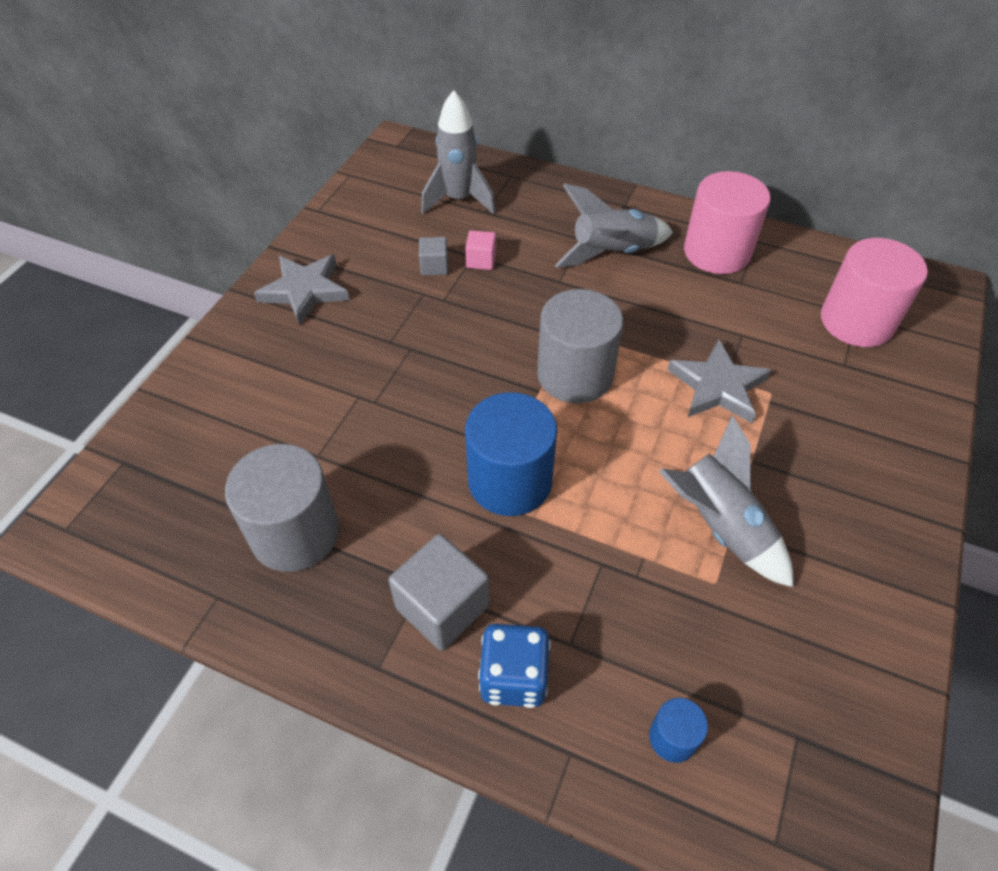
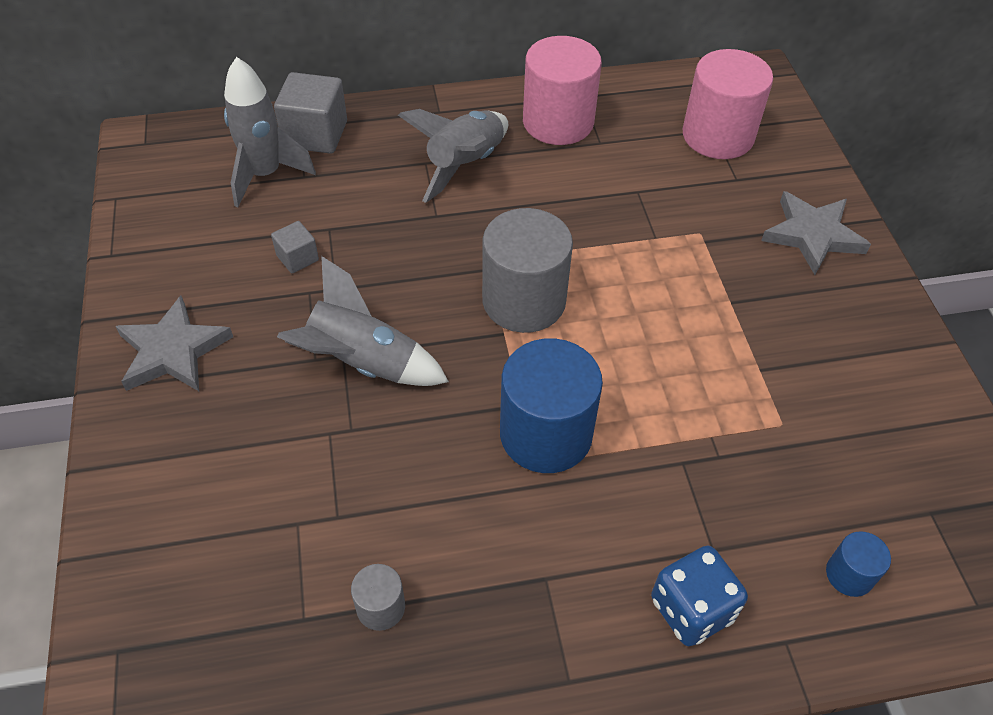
camera: 35 degrees left, 0 degrees up
grey cylinder [225,444,339,572] -> grey cylinder [351,564,405,631], size x0.46
grey cube [389,534,489,651] -> grey cube moved to [274,72,347,154]
pink cube [465,231,496,270] -> none
grey rocket [658,415,793,587] -> grey rocket moved to [277,256,449,386]
grey star [667,340,771,423] -> grey star moved to [761,191,871,275]

